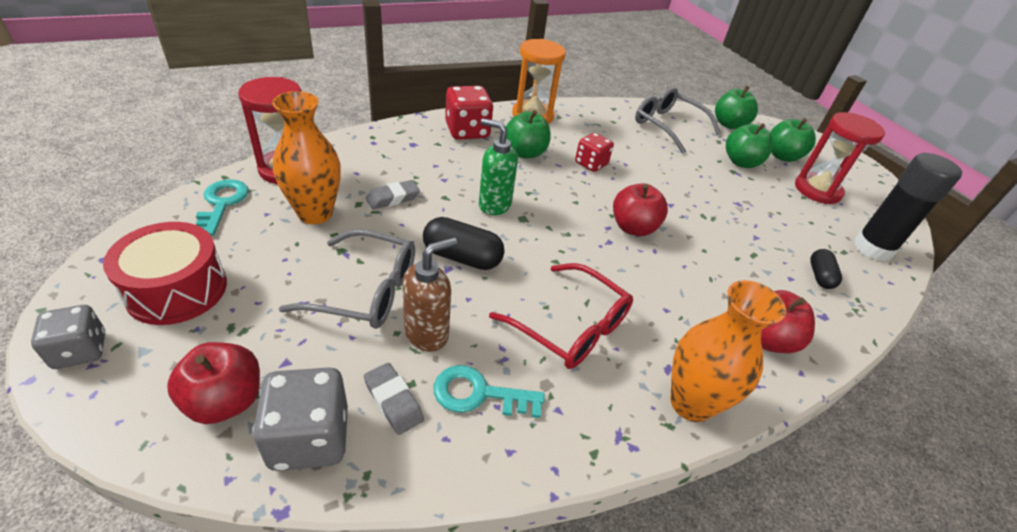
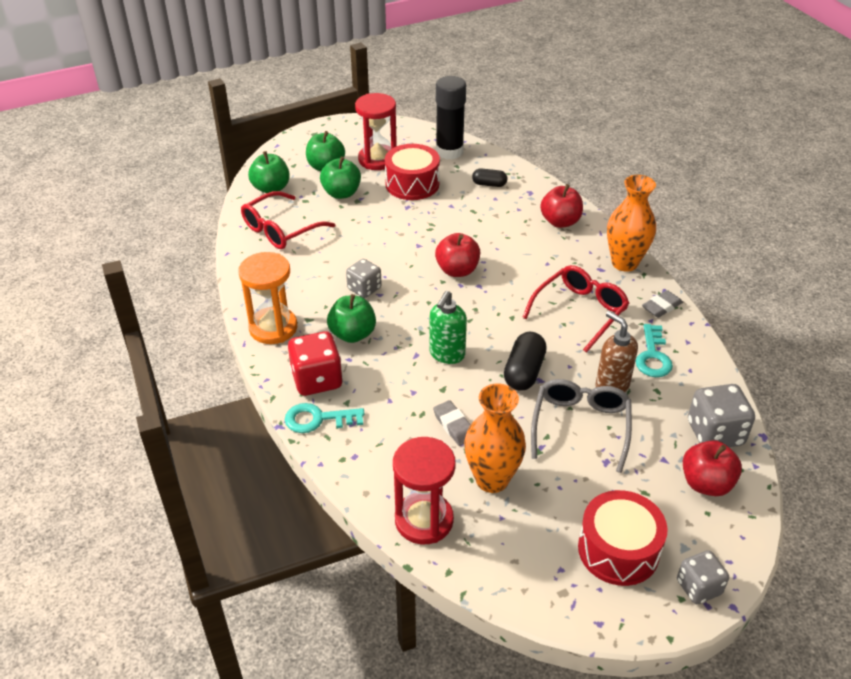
camera: 85 degrees left, 0 degrees up
turquoise key [196,179,249,236] -> turquoise key moved to [285,403,365,433]
grey eraser [364,363,424,435] -> grey eraser moved to [642,290,683,318]
red dice [575,133,614,172] -> grey dice [346,259,382,298]
grey glasses [635,87,721,154] -> red glasses [241,191,335,249]
none -> red drum [385,144,440,200]

